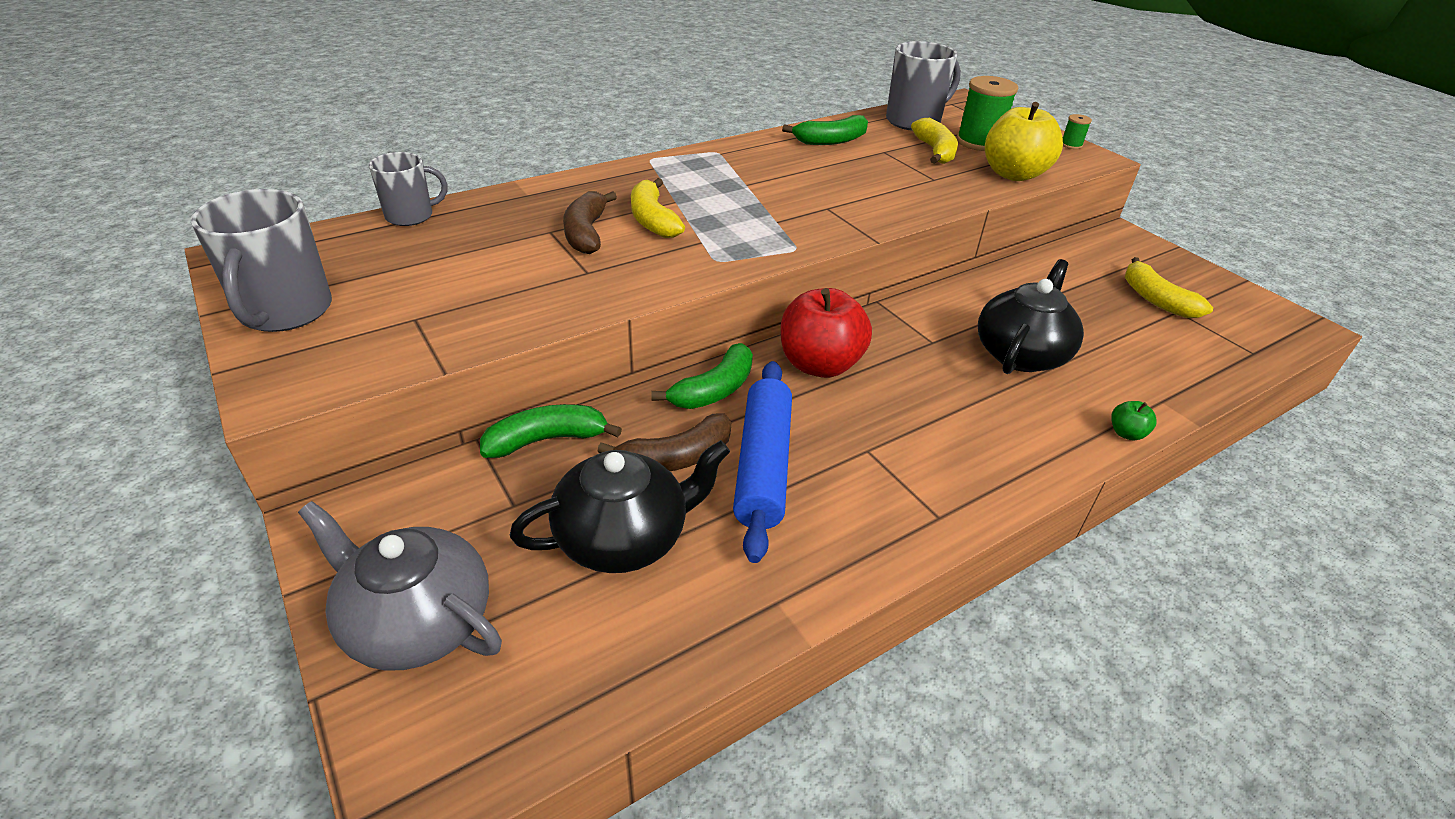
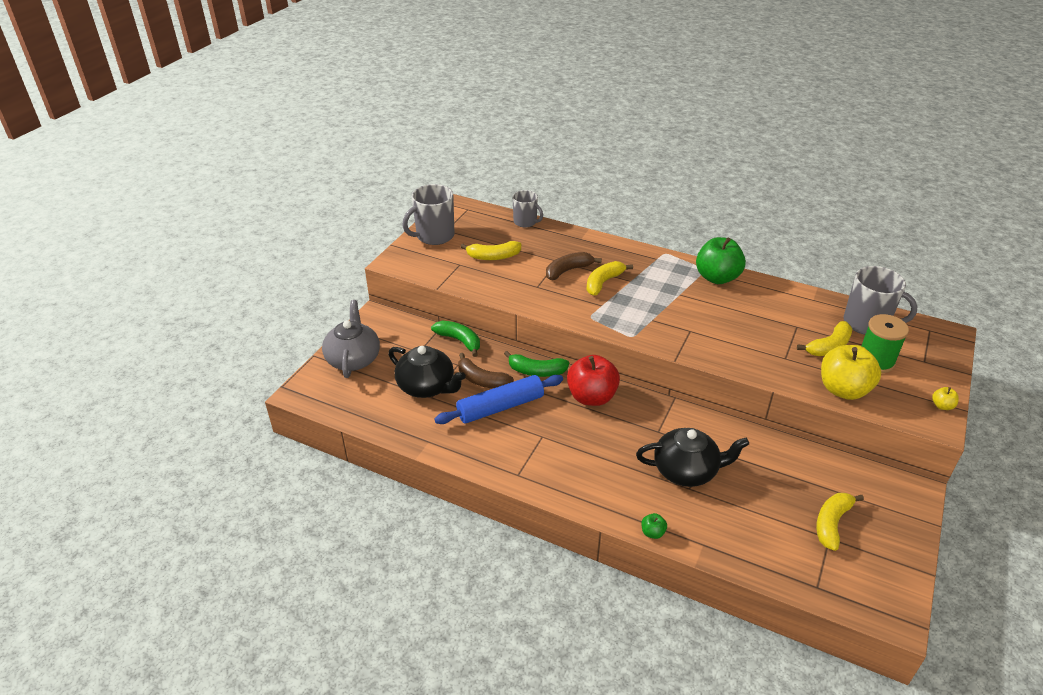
camera: 60 degrees right, 0 degrees up
green banana [782,115,868,145] -> none
green spool [1063,114,1092,149] -> yellow apple [932,387,959,410]
none -> yellow banana [461,241,521,260]
none -> green apple [696,237,746,284]

